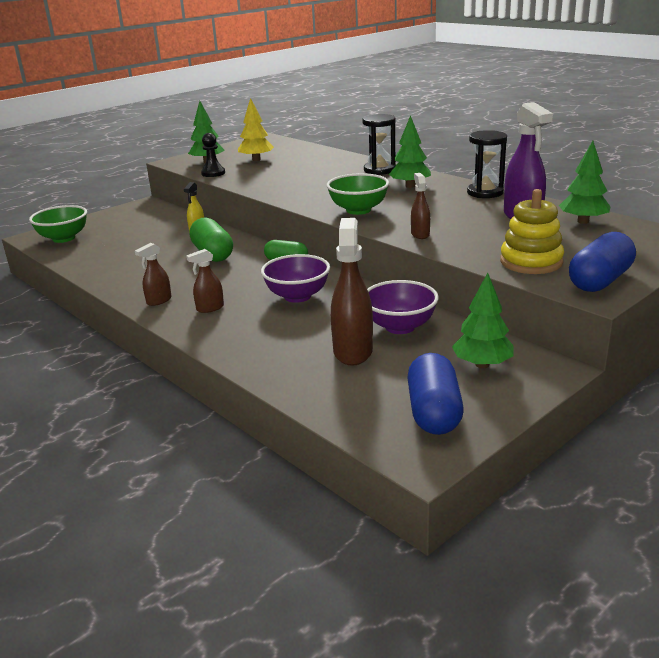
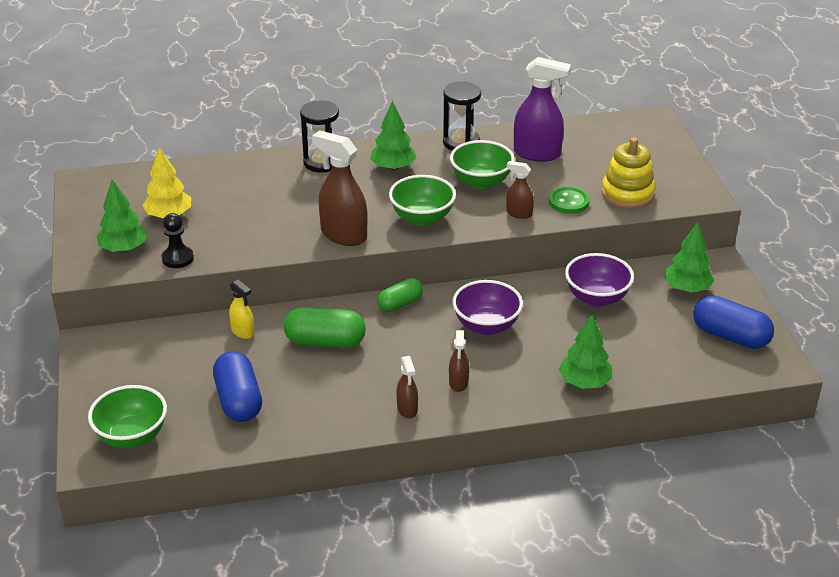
camera: 60 degrees left, 10 degrees up
brown spray bottle [331,218,373,366] -> brown spray bottle moved to [312,130,368,246]
green tree [559,141,611,224] -> green tree moved to [559,314,613,389]
blue capsule [569,232,636,292] -> blue capsule moved to [213,351,262,422]
none -> green bowl [450,140,515,189]
none -> green button [549,186,590,214]

